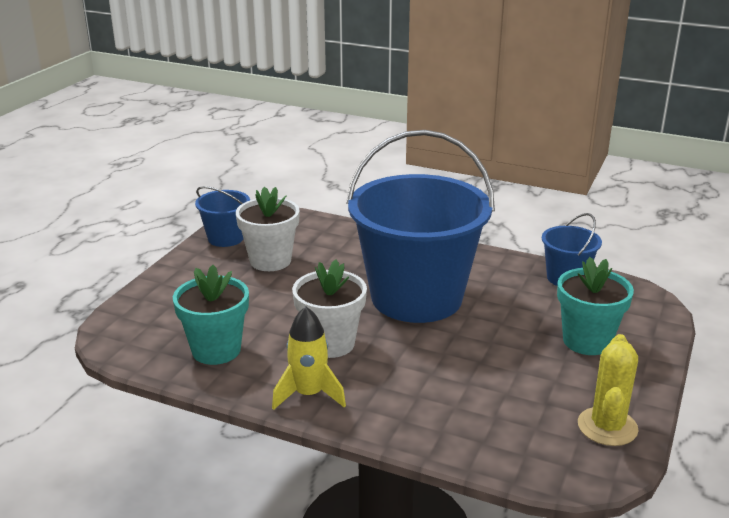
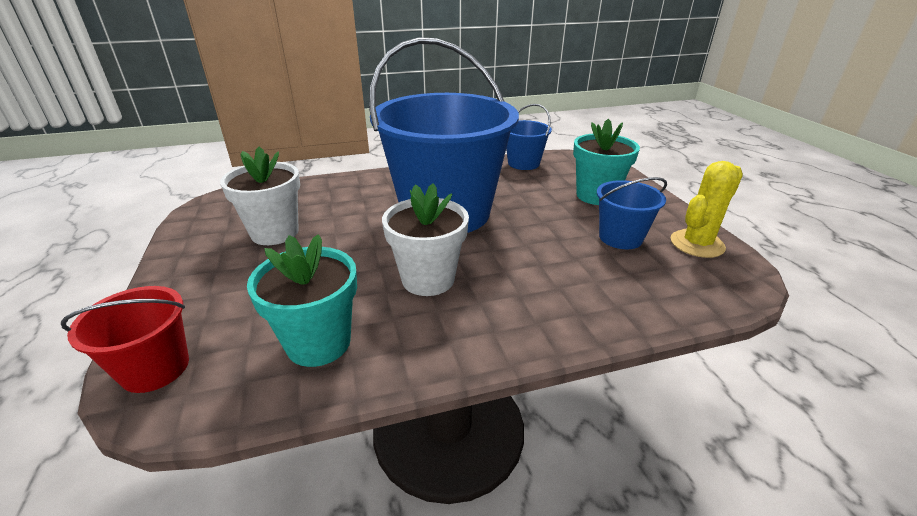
camera: 40 degrees left, 5 degrees up
blue bucket [195,186,250,247] -> blue bucket moved to [597,177,667,249]
yellow rocket [272,306,346,410] -> none
yellow cactus [578,334,639,446] -> yellow cactus turned 75 degrees clockwise [671,161,743,258]
none -> red bucket [61,286,189,393]

